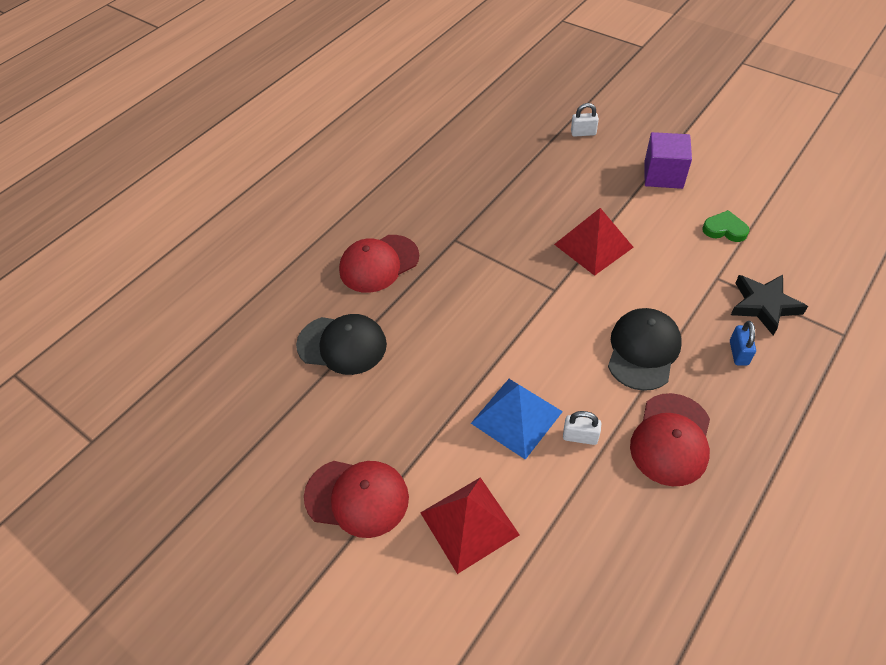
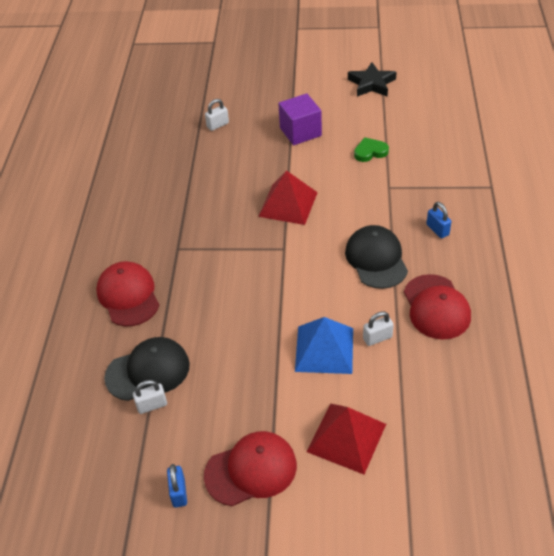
camera: 35 degrees left, 5 degrees down
red cap [339,235,419,293] -> red cap turned 135 degrees clockwise [96,261,159,326]
black star [731,275,808,335] -> black star moved to [348,62,397,97]
none -> white padlock [133,380,167,414]
none -> blue padlock [167,464,187,508]

